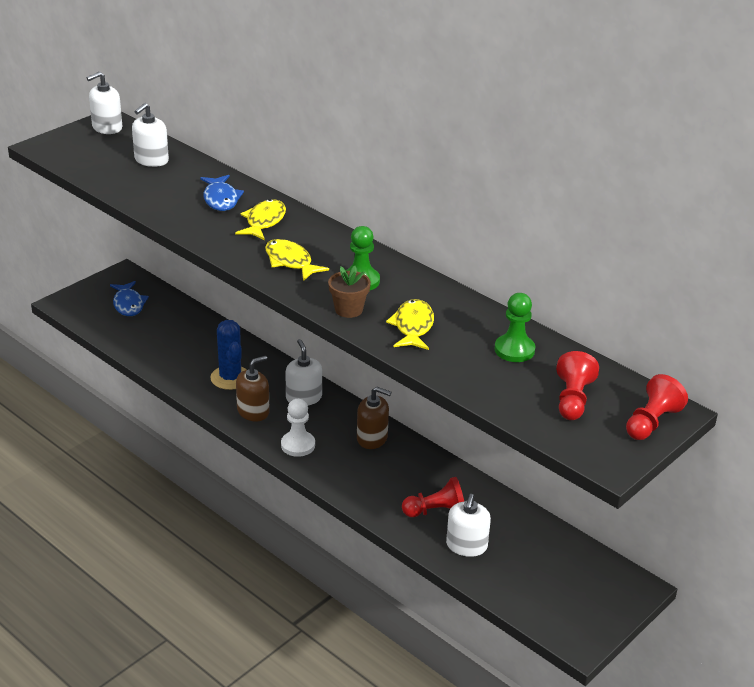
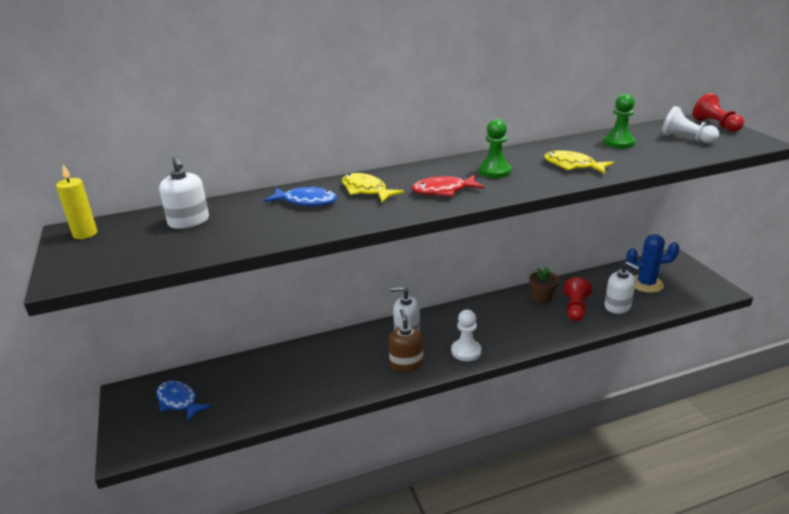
camera: 60 degrees left, 5 degrees down
white soap dispenser [86,72,122,134] -> yellow candle [56,165,97,239]
blue fish [110,281,149,316] -> blue fish turned 150 degrees counterclockwise [156,381,212,422]
blue cactus [210,320,247,390] -> blue cactus moved to [626,234,680,293]
yellow fish [265,239,329,281] -> red fish [412,175,485,197]
brown flower pot [328,266,371,318] -> brown flower pot moved to [529,267,559,303]
brown soap dispenser [357,387,391,449] -> none
red pawn [556,351,599,420] -> white pawn [661,106,719,144]

